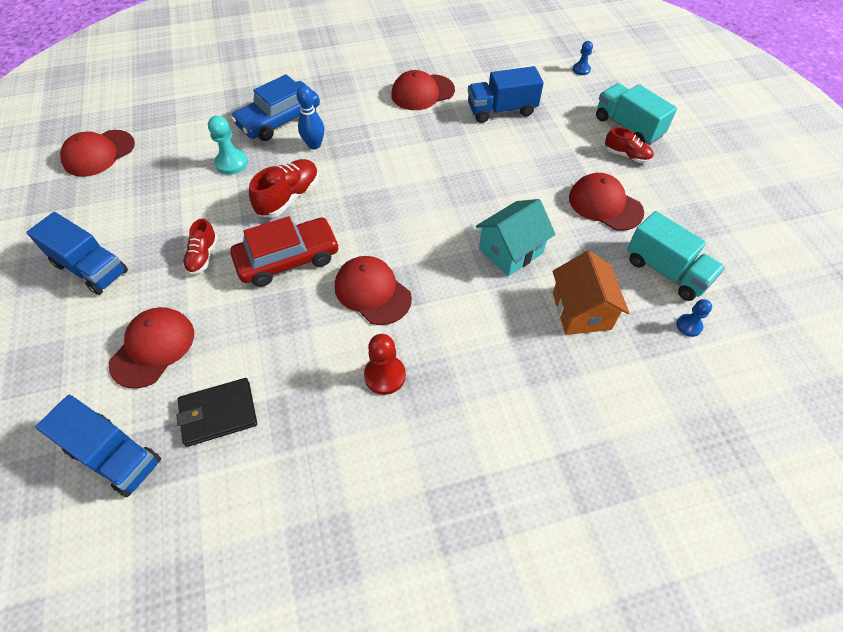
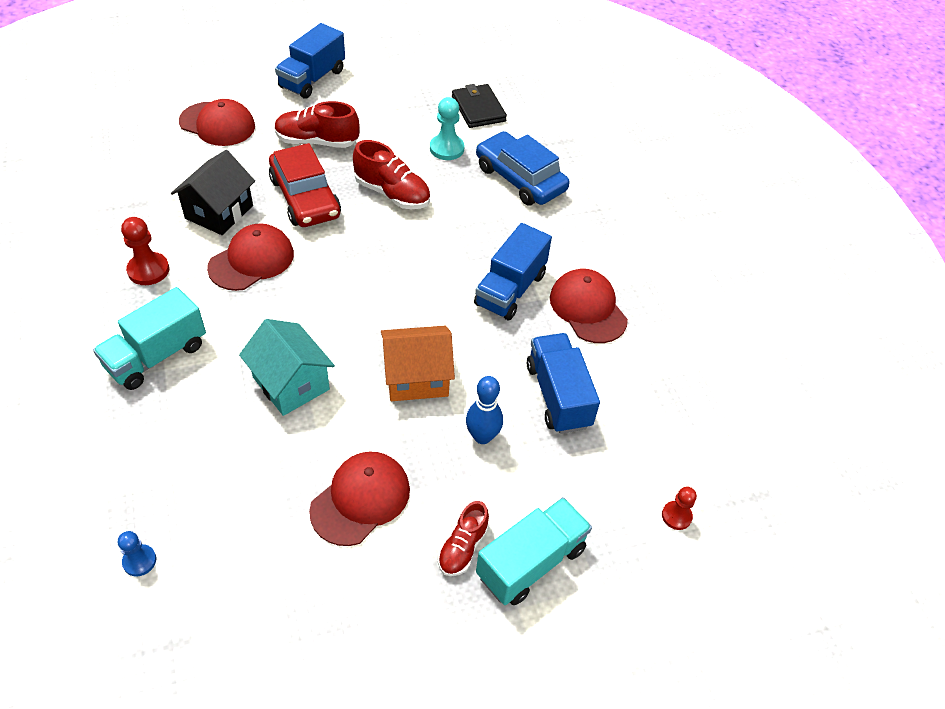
camera: 85 degrees right, 5 degrees down
blue truck [36,395,161,497] -> blue truck moved to [474,223,552,320]
red cap [60,130,135,177] -> none
black wallet [176,378,257,447] -> black wallet moved to [452,84,507,128]
red shoe [183,218,218,275] -> red shoe [274,101,360,148], size x1.58
blue bowling pin [296,86,324,150] -> blue bowling pin moved to [466,376,503,444]
orange house [552,251,629,335] -> orange house moved to [381,326,455,401]
blue pawn [573,41,593,75] -> red pawn [662,487,697,530]
turquoise truck [627,211,725,301] -> turquoise truck moved to [93,287,206,390]
none -> black house [171,150,255,235]

